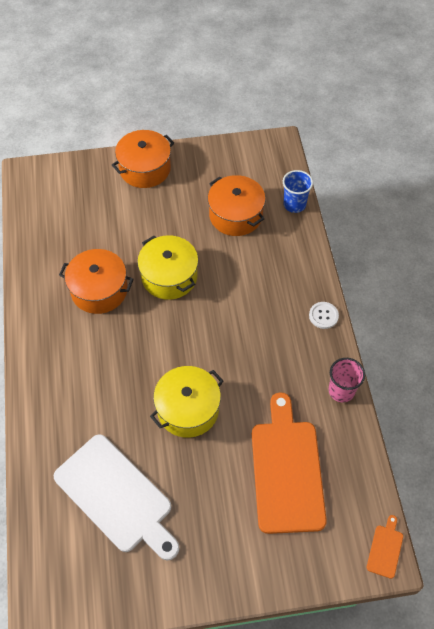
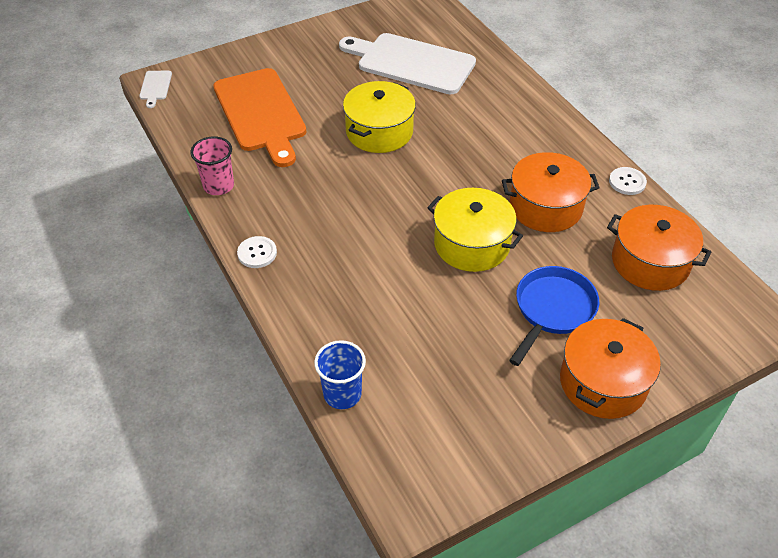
camera: 160 degrees right, 10 degrees down
orange pot [208,175,266,236] -> orange pot moved to [607,205,711,291]
orange cutting board [367,515,403,579] -> white cutting board [139,71,172,108]
none -> blue pan [509,266,599,366]
none -> white button [609,167,647,195]

